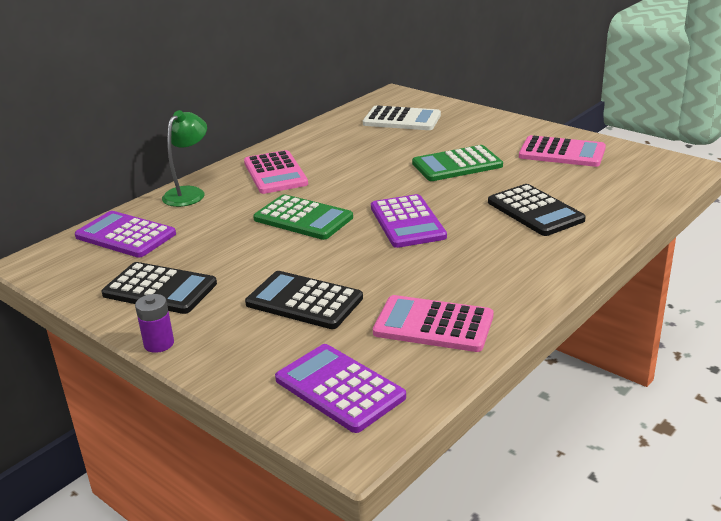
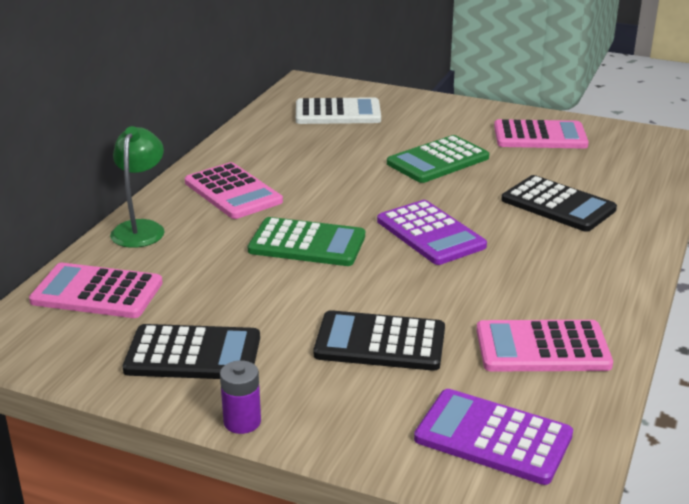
camera: 20 degrees left, 0 degrees up
purple calculator [75,211,176,258] -> pink calculator [29,263,163,318]

